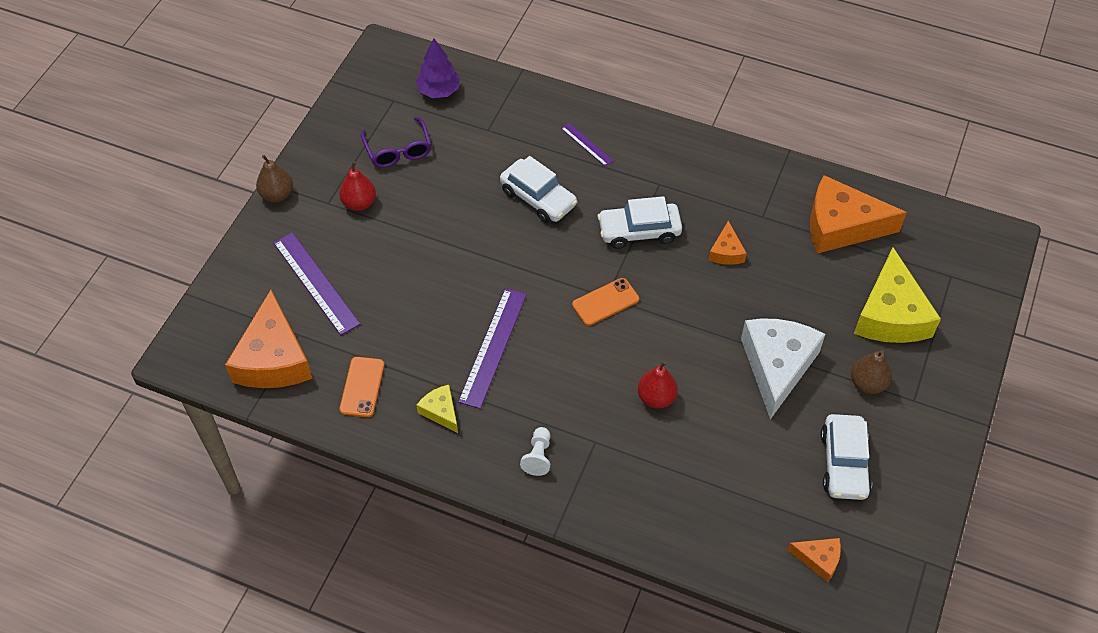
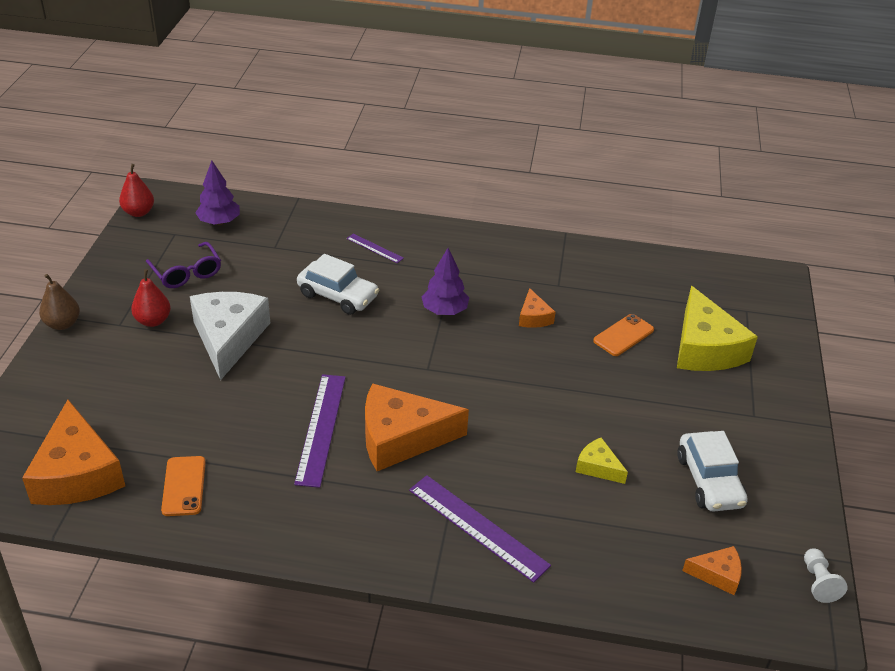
camera: 15 degrees left, 15 degrees down
purple ruler [273,232,360,335] -> purple ruler moved to [409,475,551,583]
yellow cheese [416,385,458,433] -> yellow cheese moved to [576,437,628,484]
white pawn [520,427,550,476] -> white pawn moved to [804,548,848,603]
orange phone [572,278,639,326] -> orange phone moved to [593,314,654,356]
white car [597,196,682,249] -> purple tree [421,248,469,315]
red pear [638,361,678,408] -> red pear moved to [119,164,154,217]
white cheese [741,318,825,419] -> white cheese moved to [190,292,270,380]
orange cheese [810,175,907,254] -> orange cheese moved to [365,383,469,471]
brown pear [851,350,892,394] -> none

